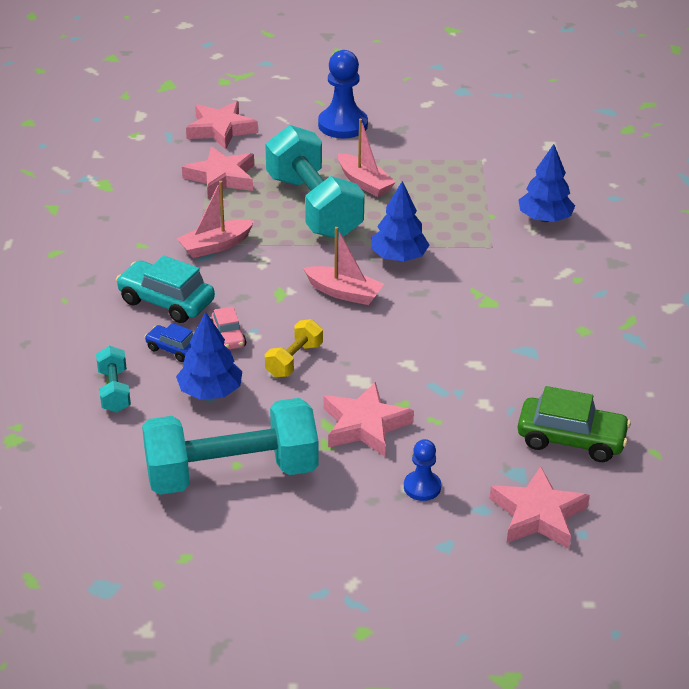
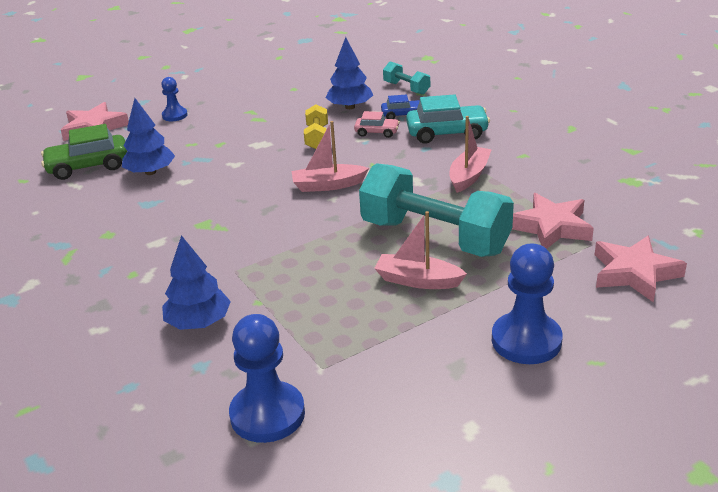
camera: 150 degrees right, 5 degrees down
turquoise dumbbell [142,398,318,495] -> none
pink car [211,306,246,350] -> pink car turned 150 degrees clockwise [354,111,400,138]
pink star [324,382,414,456] -> none
blue tree [371,181,429,262] -> blue tree moved to [122,98,175,175]
none -> blue pawn [229,314,305,443]

